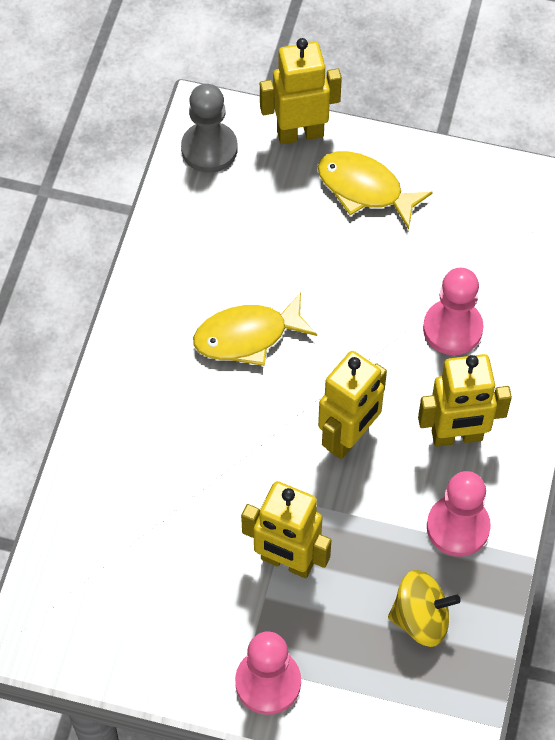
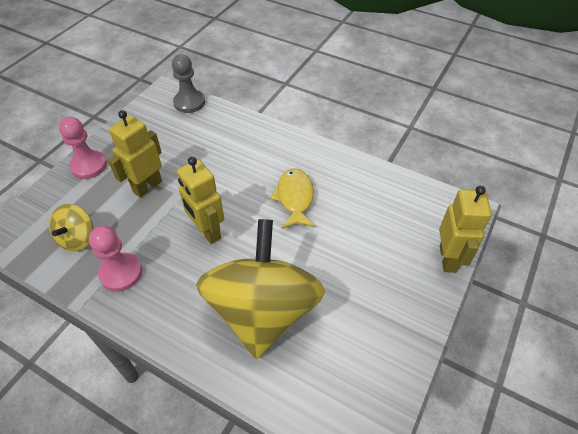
camera: 105 degrees right, 10 degrees down
grey pawn [181,84,238,173] -> grey pawn moved to [172,54,205,113]
yellow fish [318,151,433,230] -> none
yellow robot [418,354,512,447] -> none
pink pawn [423,268,484,355] -> yellow spinning top [196,219,325,359]

